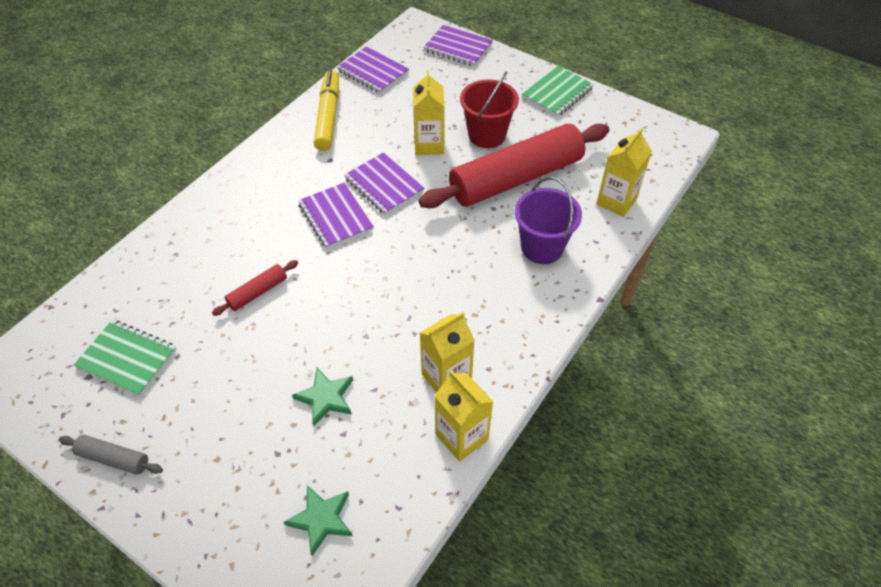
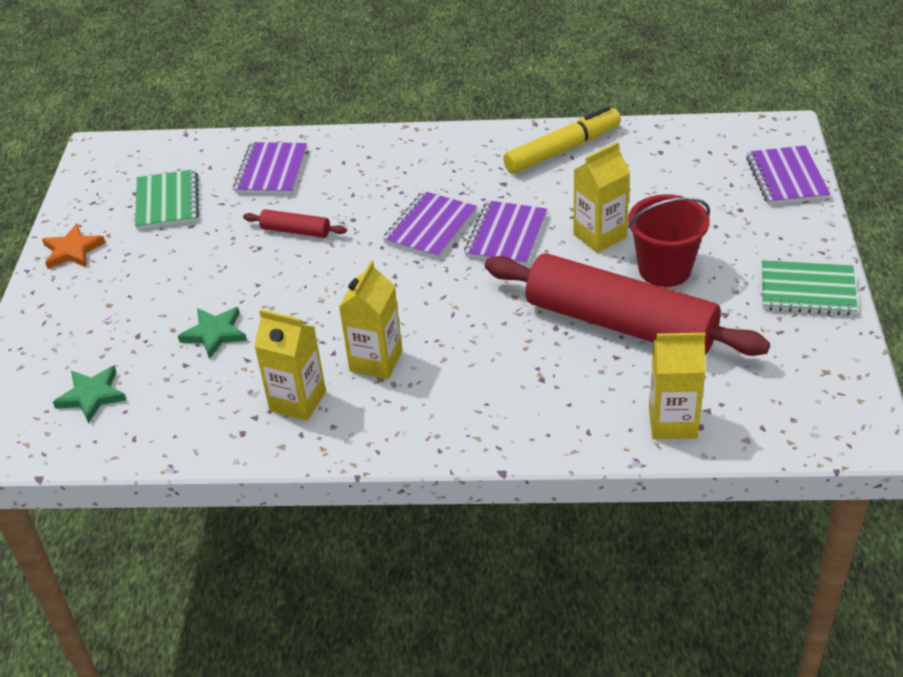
camera: 60 degrees right, 10 degrees down
grey rolling pin [59,435,163,475] -> orange star [42,223,106,269]
purple notebook [337,46,409,94] -> purple notebook moved to [233,142,307,195]
yellow carton [434,370,493,462] -> yellow carton moved to [339,260,402,379]
purple bucket [515,177,582,264] -> none

